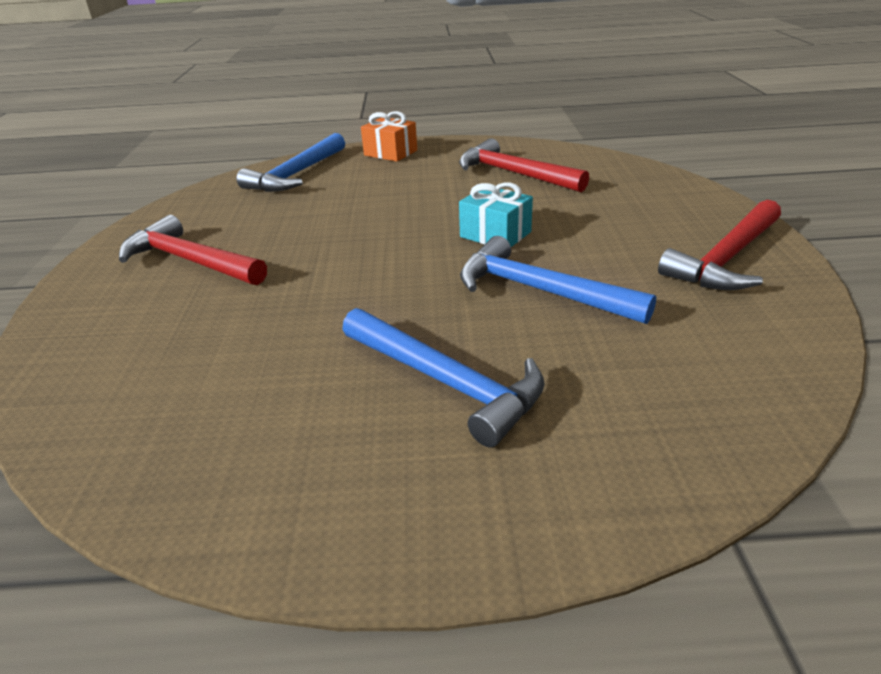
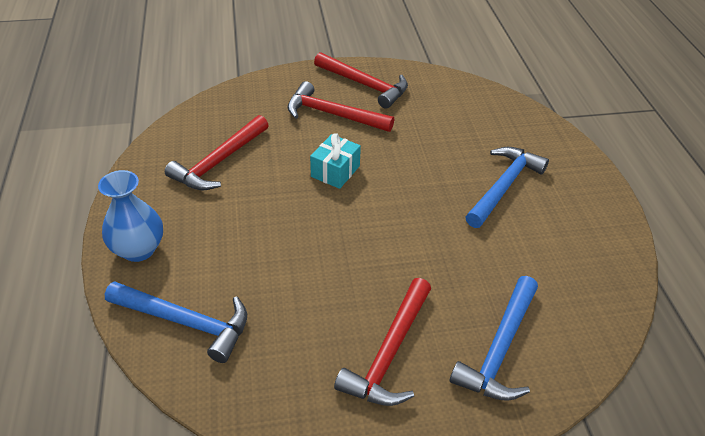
camera: 100 degrees left, 10 degrees up
orange gift [361,111,417,162] -> blue vase [98,170,163,262]
blue hammer [460,236,656,324] -> blue hammer moved to [449,276,538,401]
none -> red hammer [287,81,394,132]

